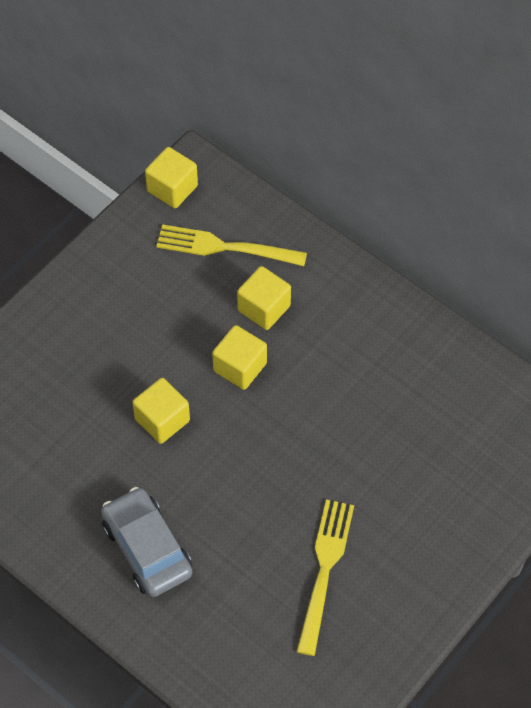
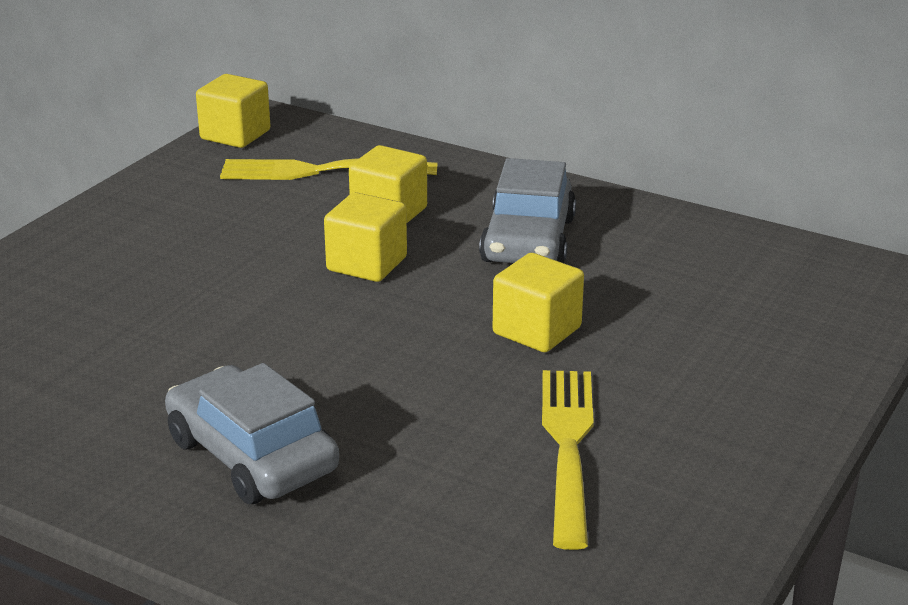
camera: 10 degrees left, 30 degrees down
yellow cube [132,378,190,444] -> yellow cube moved to [493,253,584,352]
none -> grey car [479,158,576,263]

